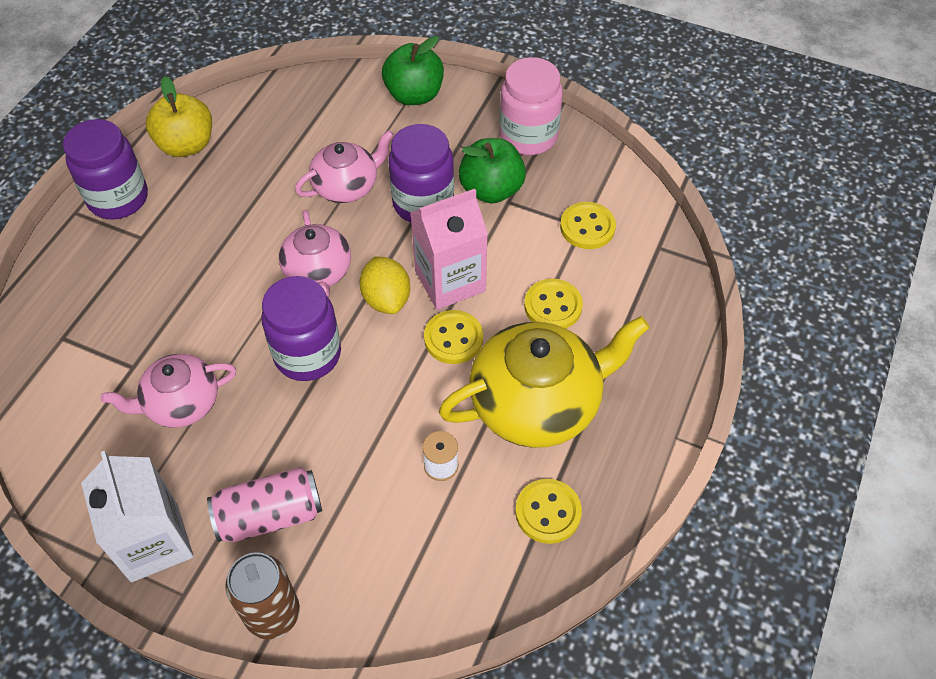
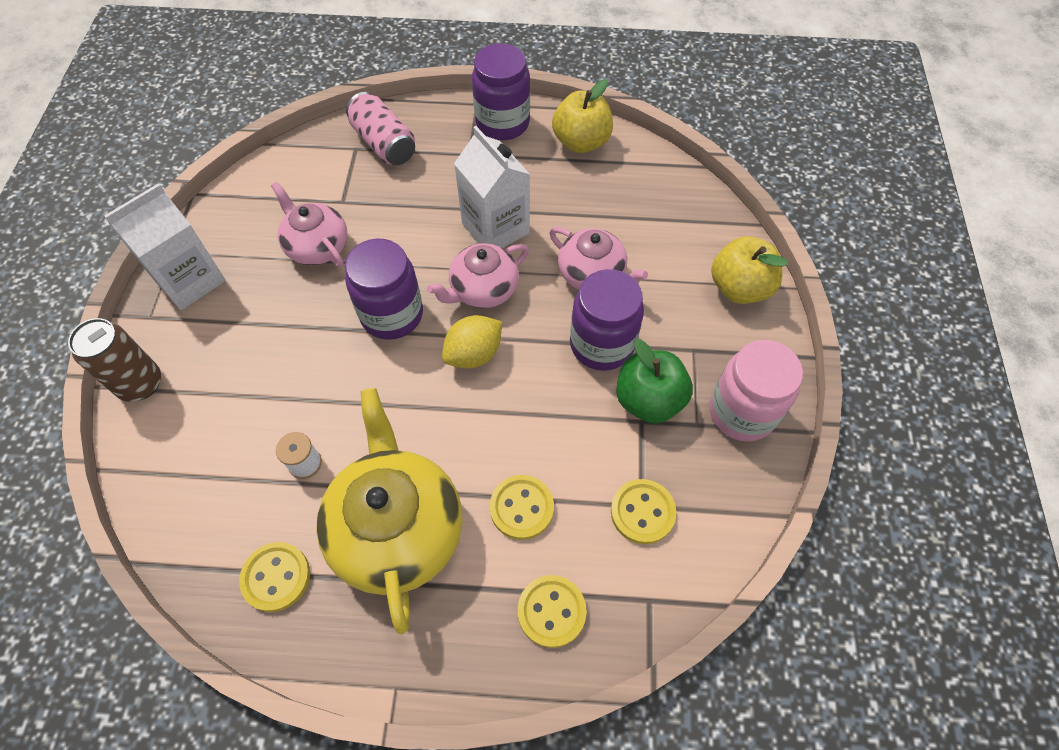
camera: 70 degrees right, 5 degrees up
pink can [207,467,322,542] -> pink can moved to [346,92,415,165]
green apple [382,36,444,105] -> yellow apple [711,236,788,304]
pink carton [410,189,488,310] -> none
yellow button [424,310,483,364] -> yellow button moved to [518,575,587,648]
yellow teapot [439,316,650,448] -> yellow teapot turned 150 degrees counterclockwise [316,388,463,634]
none -> white carton [454,126,530,248]

